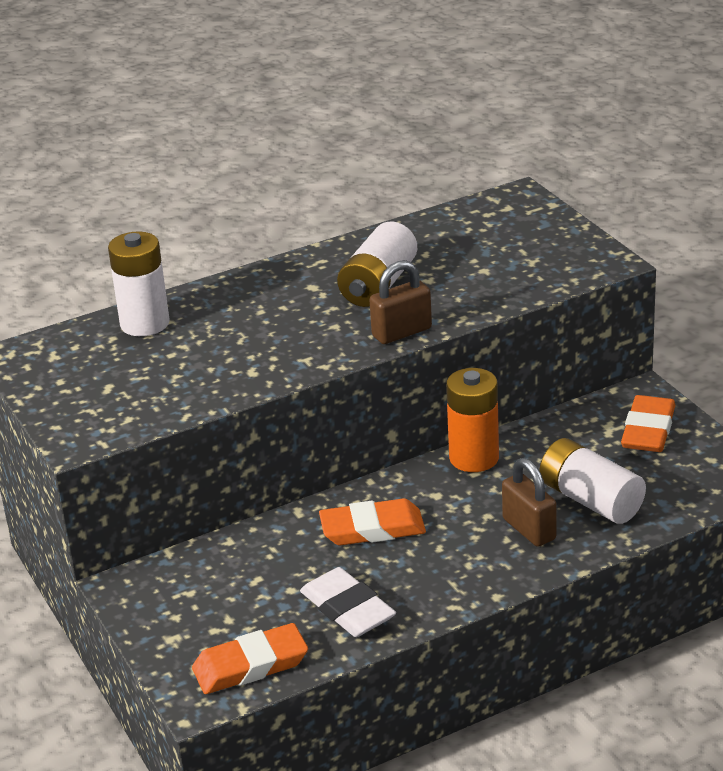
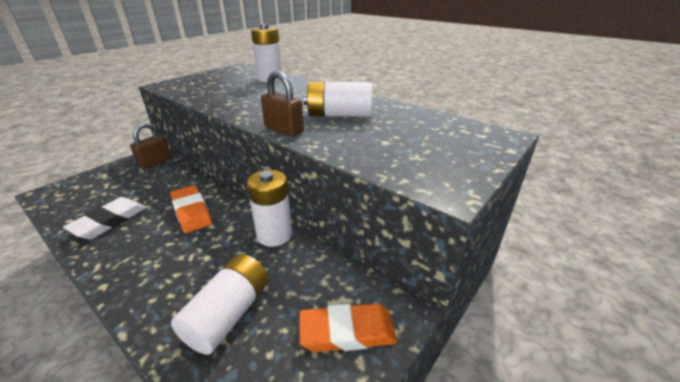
camera: 65 degrees right, 0 degrees up
orange eraser [192,623,308,694] -> none
orange battery [446,368,499,472] -> white battery [247,170,292,247]
brown padlock [502,458,557,547] -> brown padlock moved to [130,123,171,169]

